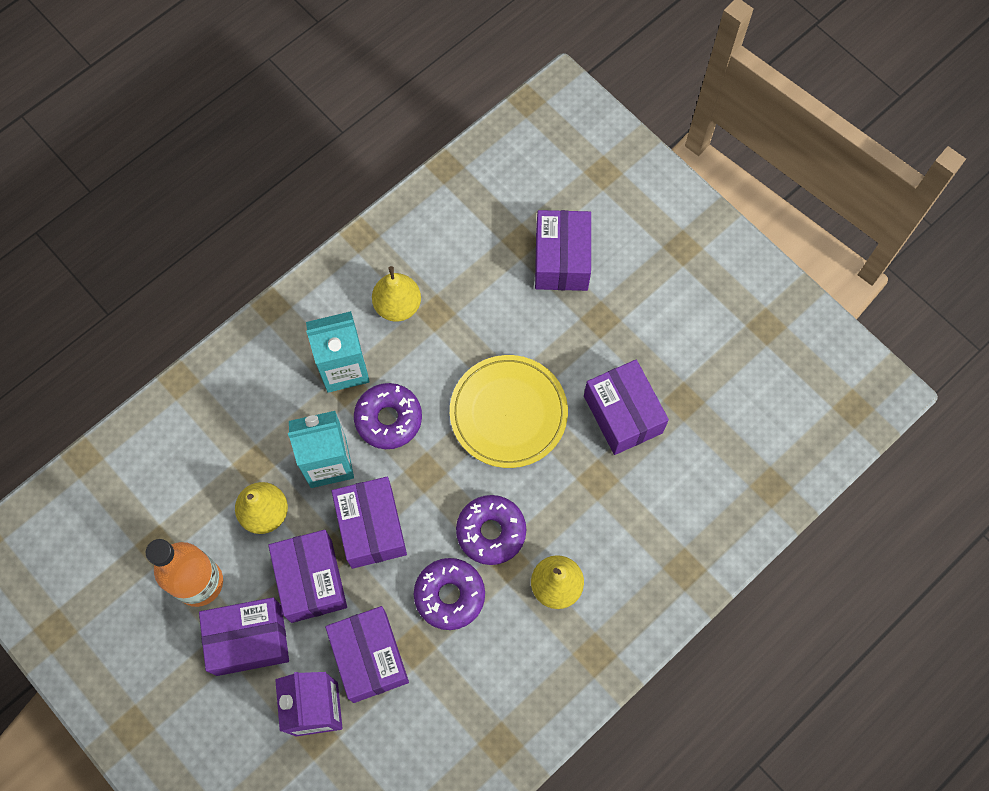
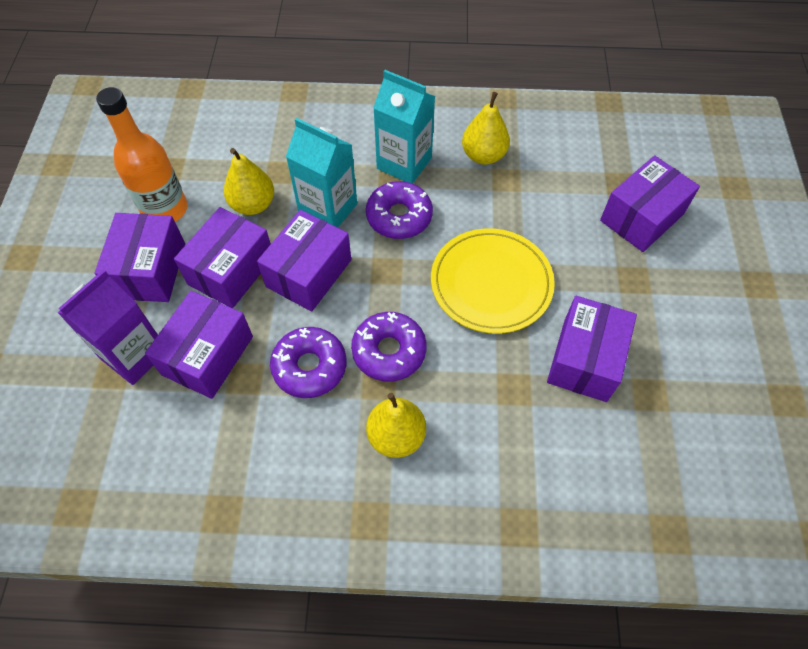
camera: 45 degrees right, 10 degrees down
purple box [199,597,289,676] -> purple box turned 60 degrees clockwise [94,213,185,302]

